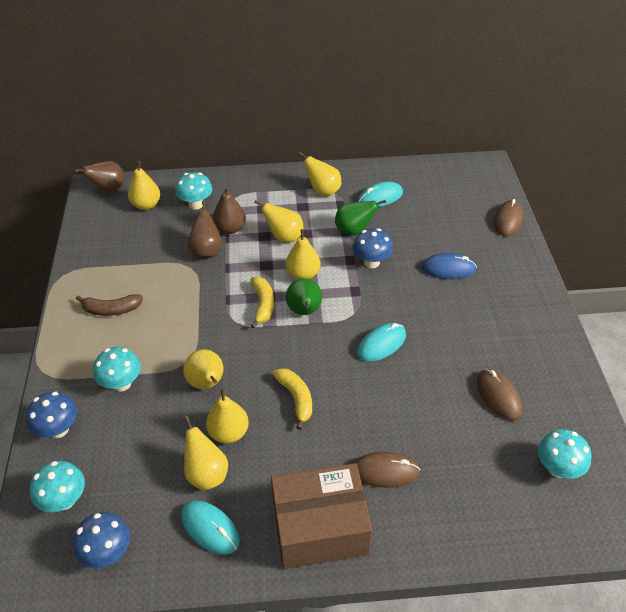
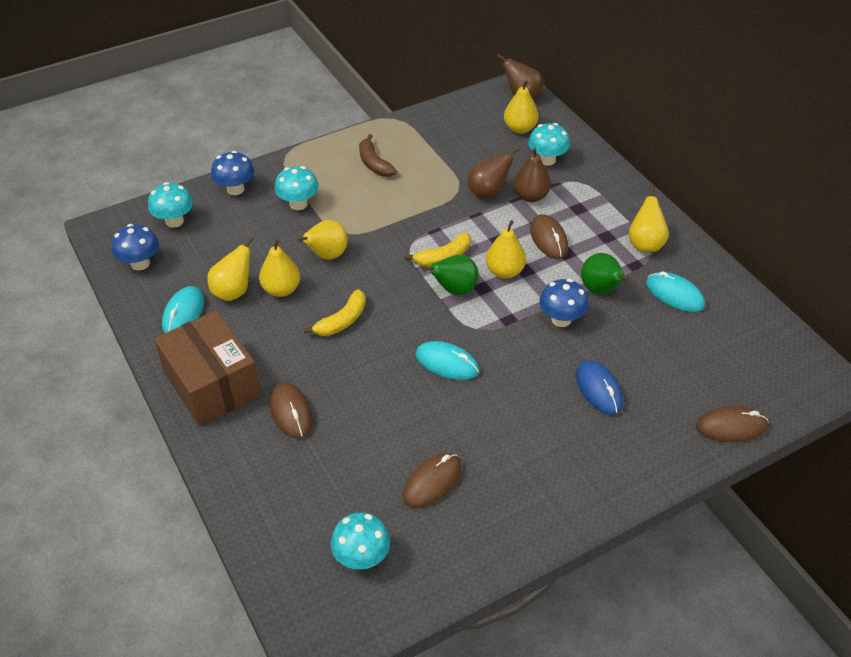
camera: 65 degrees right, 0 degrees up
yellow pear [254,200,304,242] -> brown mouse [530,214,568,259]

